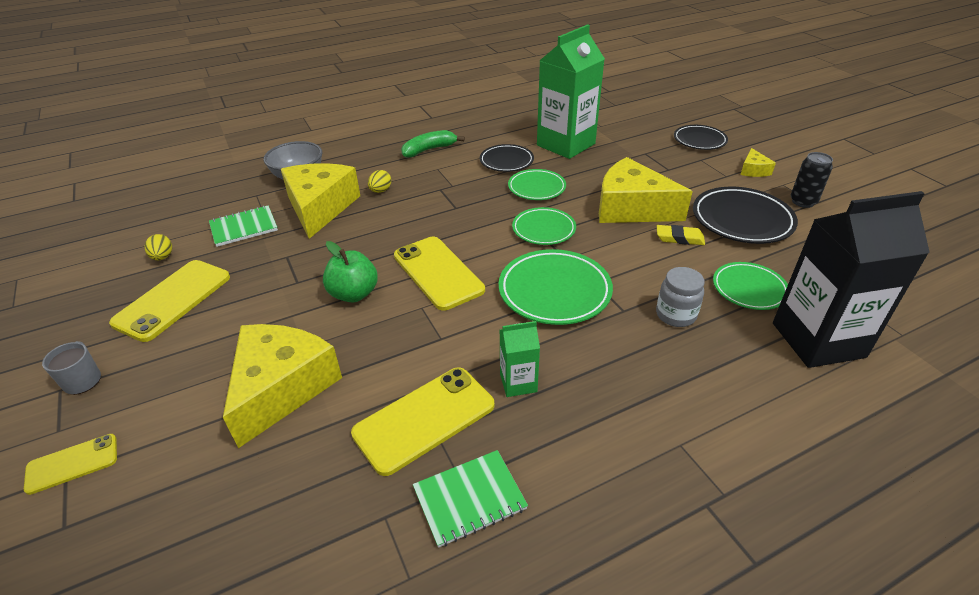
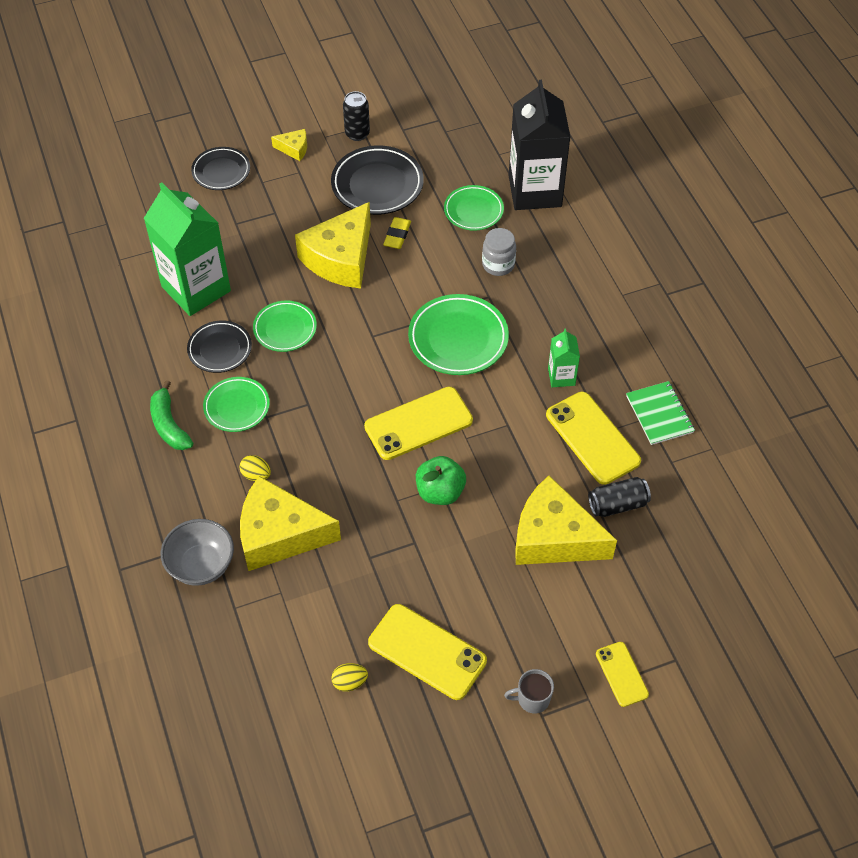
camera: 85 degrees left, 15 degrees up
green notebook [209,205,278,247] -> none
green plate [512,207,576,245] -> green plate moved to [203,377,270,432]
none -> black can [588,477,651,517]

